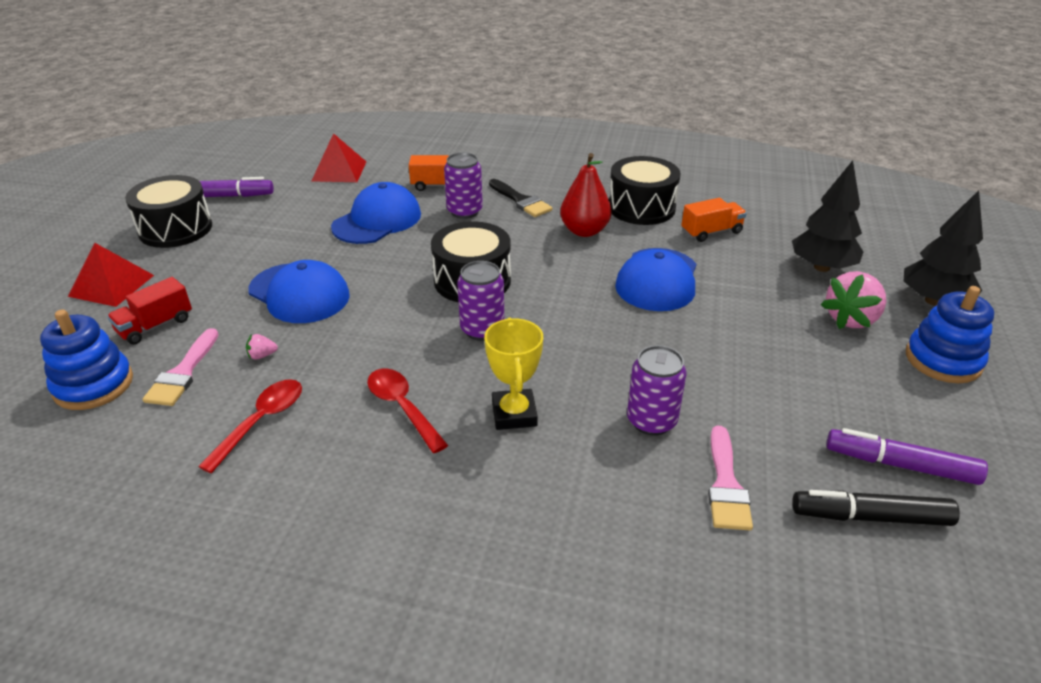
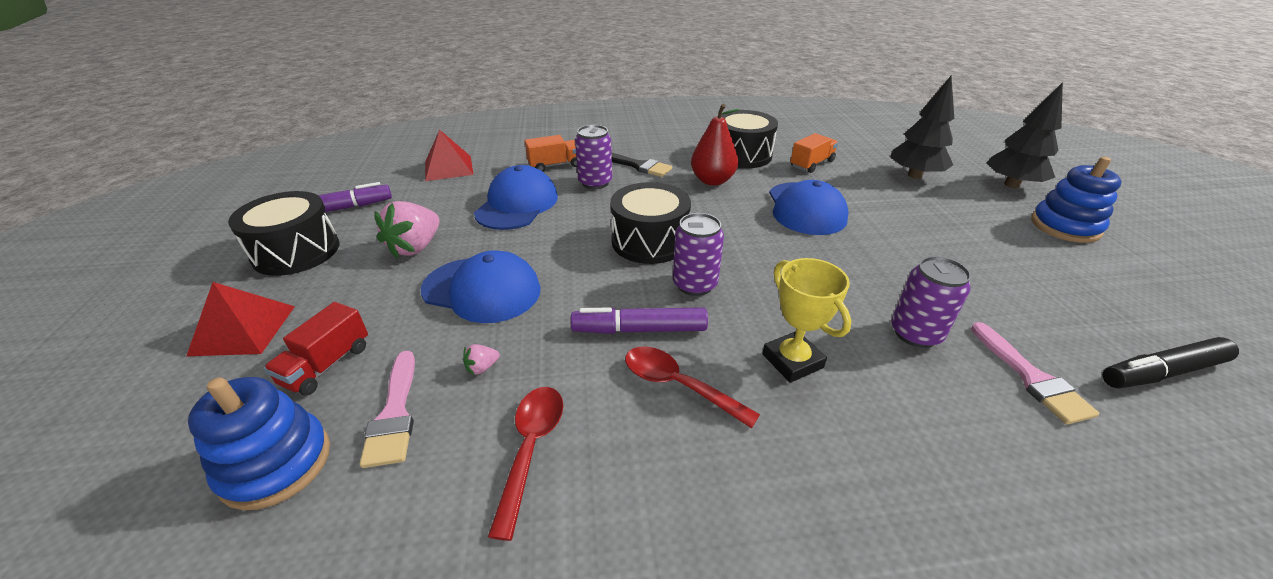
camera: 20 degrees left, 0 degrees up
pink strawberry [821,271,886,329] -> pink strawberry moved to [374,201,440,259]
purple marker [827,428,988,485] -> purple marker moved to [571,307,708,334]

